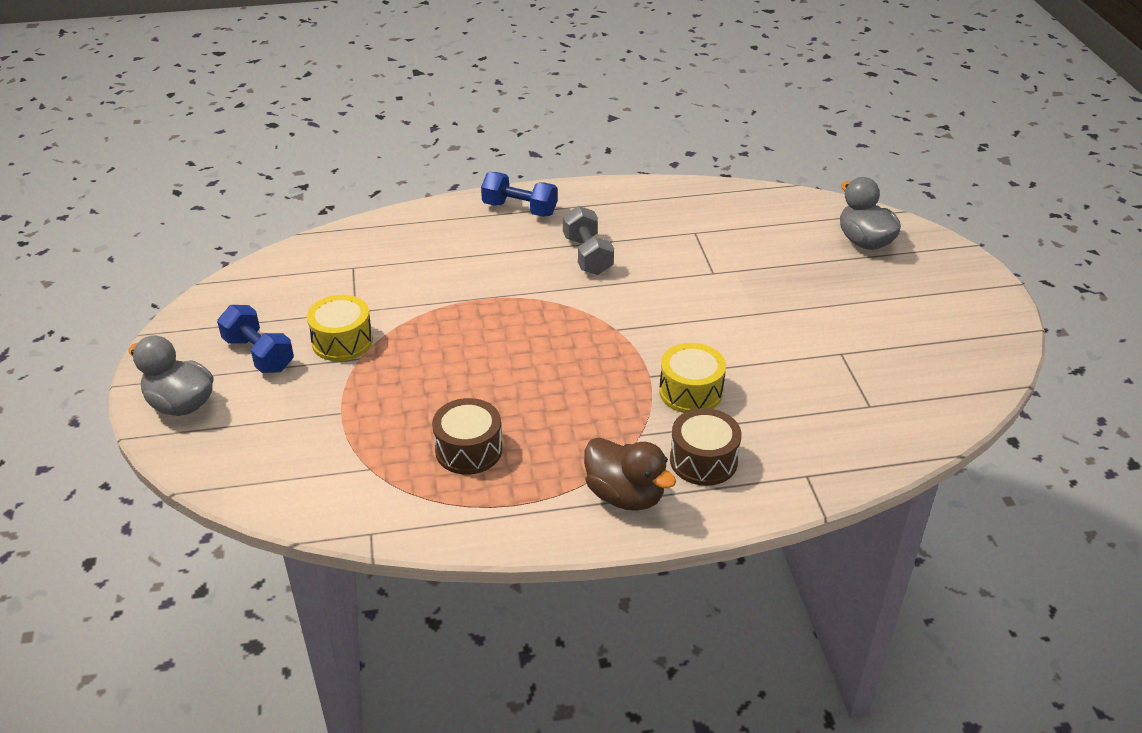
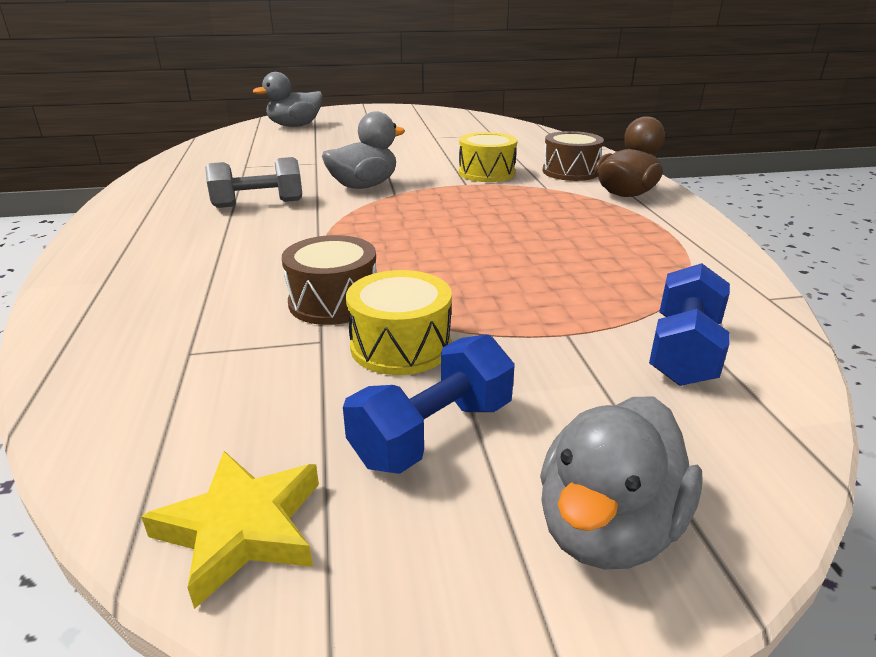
camera: 90 degrees left, 10 degrees down
brown drum [432,398,502,475] -> brown drum moved to [282,235,377,325]
blue dumbbell [481,172,557,217] -> blue dumbbell moved to [649,263,730,386]
none -> yellow star [141,451,319,609]
none -> grey duck [322,112,405,189]

